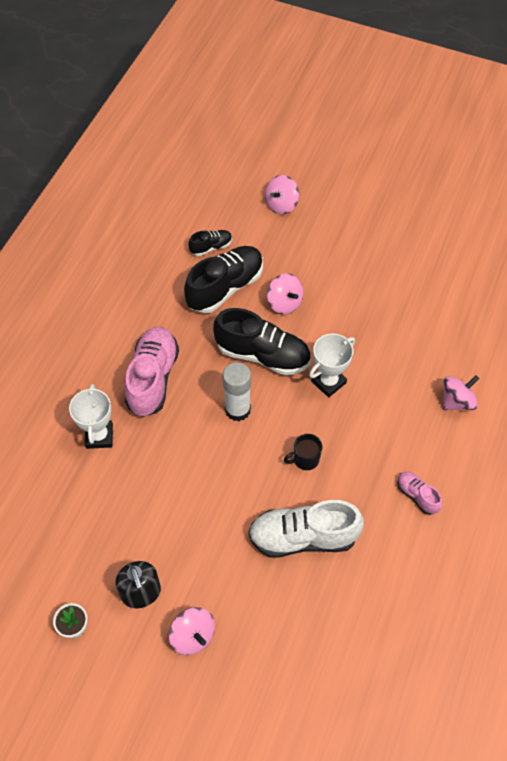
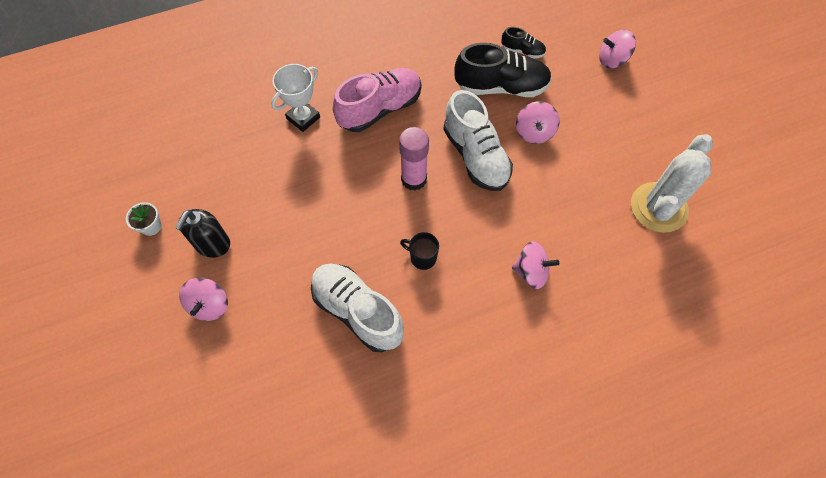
camera: 45 degrees right, 5 degrees up
black shoe [213,308,311,375] -> white shoe [443,90,513,191]
white glue stick [222,362,251,421] -> pink glue stick [399,127,429,191]
white trophy [309,333,355,397] -> none
pink shoe [397,472,442,515] -> none
pink spinning top [443,375,479,410] -> pink spinning top moved to [512,241,559,289]
none -> white cactus [631,134,713,233]

